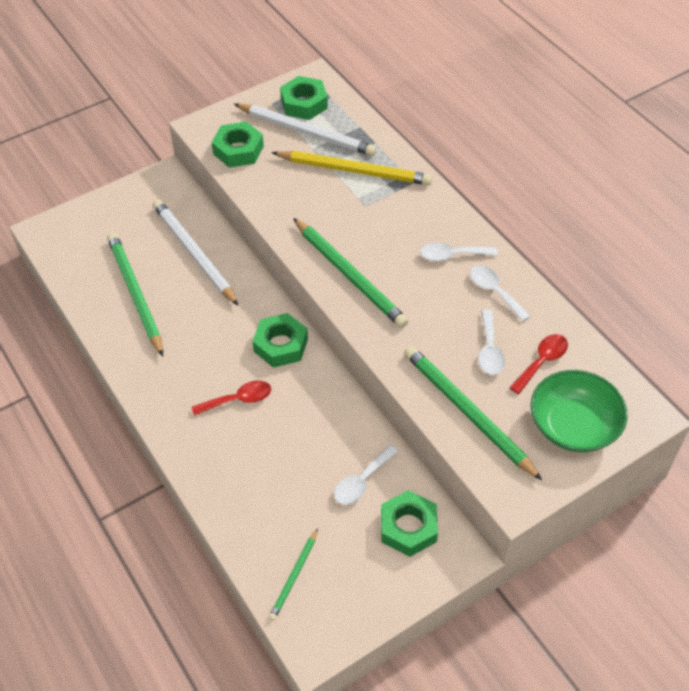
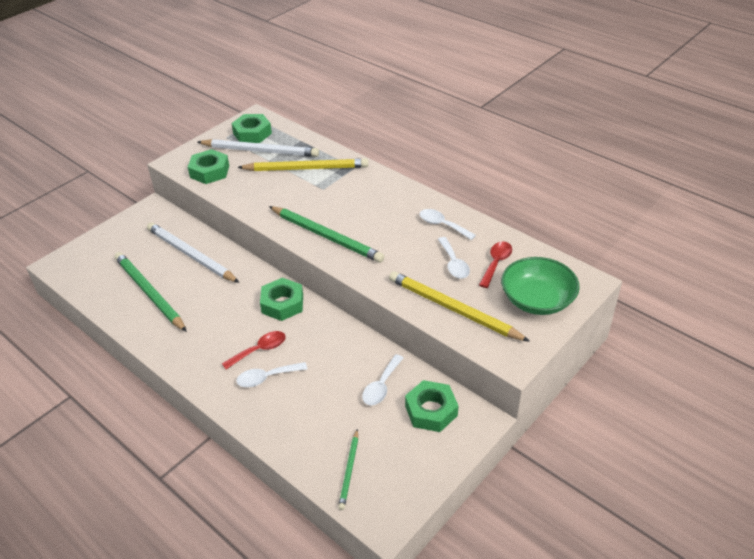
camera: 15 degrees left, 10 degrees down
green pencil [404,346,543,481] -> yellow pencil [389,271,530,342]
white spoon [420,242,498,261] -> white spoon moved to [236,362,307,387]

